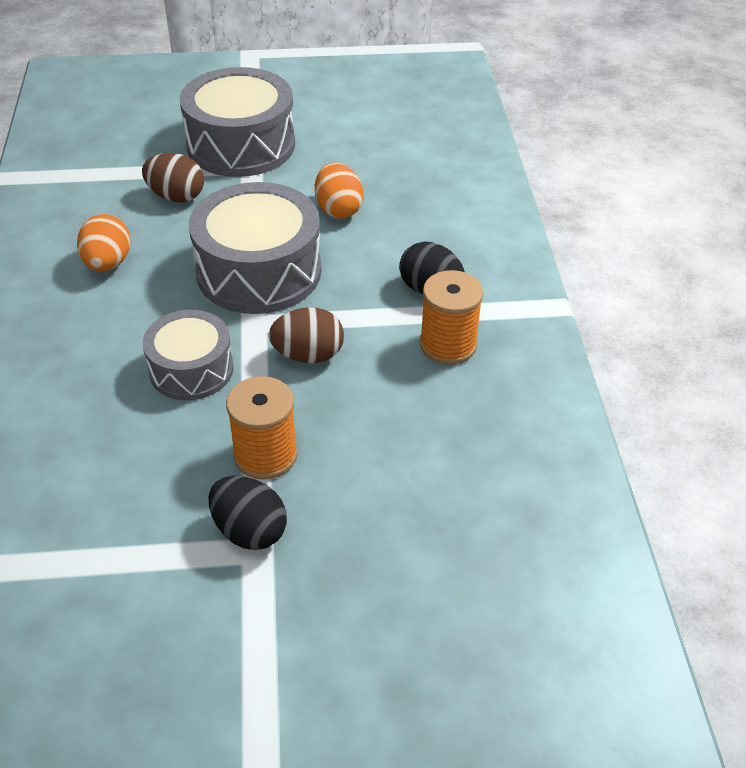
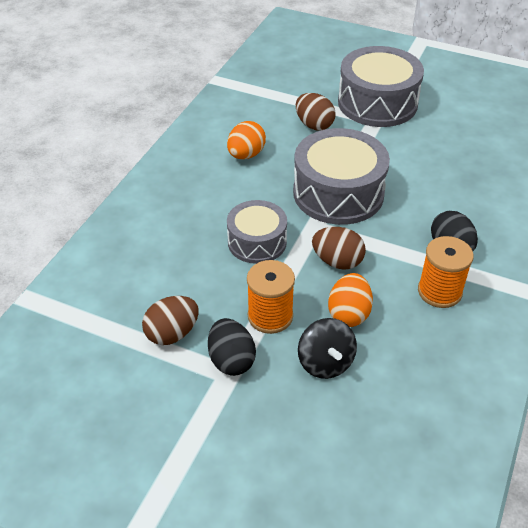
camera: 30 degrees right, 0 degrees up
orange egg [315,163,364,219] -> orange egg moved to [328,273,373,327]
none -> brown egg [142,296,199,345]
none -> black spinning top [298,318,357,379]

